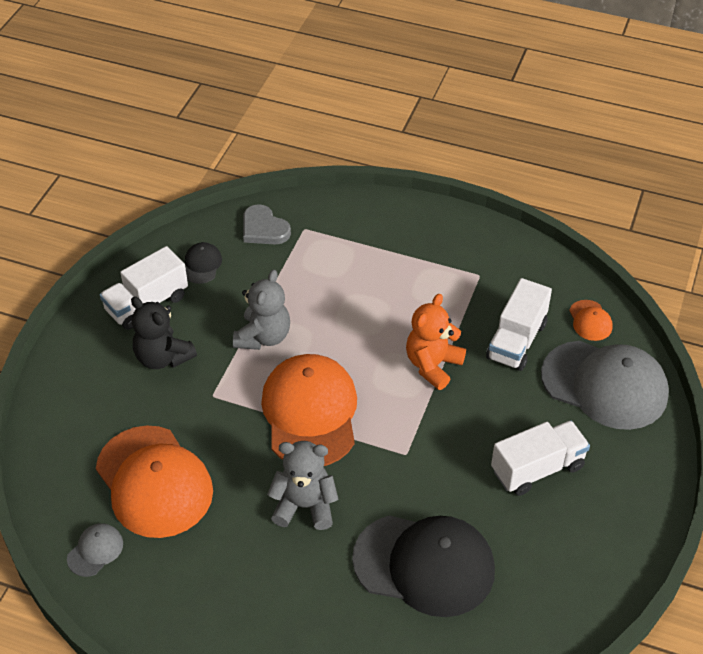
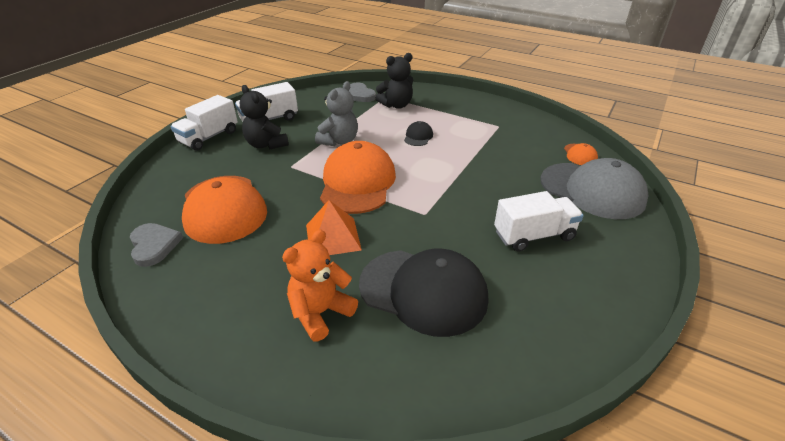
camera: 10 degrees right, 10 degrees down
grey cap [67,523,123,577] -> grey heart [130,223,183,267]
black cap [185,242,222,284] -> black cap moved to [404,121,433,146]
grey teddy bear [267,441,338,530] -> orange pyramid [306,200,362,255]
orange teddy bear [406,294,466,390] -> orange teddy bear moved to [282,229,358,342]
white truck [486,278,552,371] -> white truck moved to [170,95,238,151]
none -> black teddy bear [376,53,413,109]

